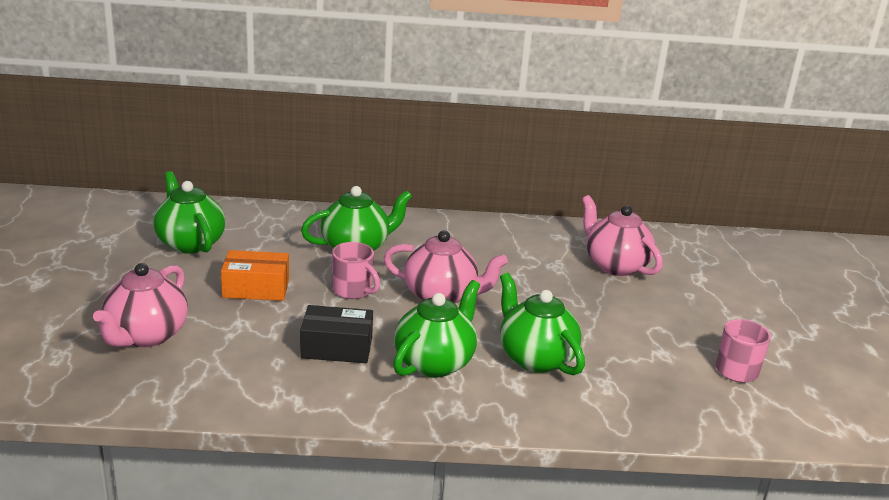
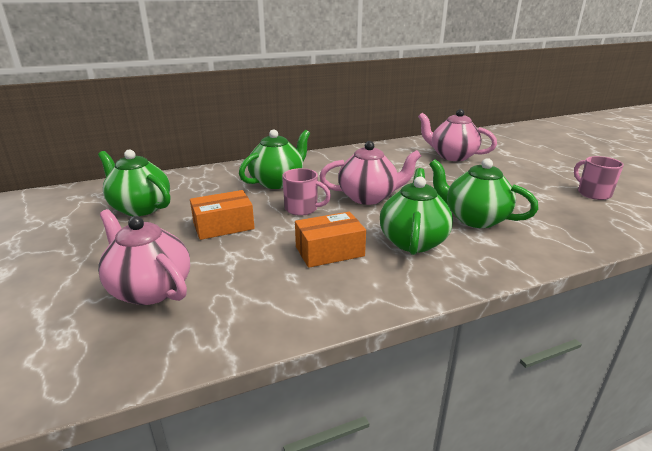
camera: 20 degrees left, 0 degrees up
pink teapot [93,263,188,347] -> pink teapot turned 135 degrees clockwise [98,209,190,305]
black box [300,305,373,363] -> orange box [295,212,366,268]

